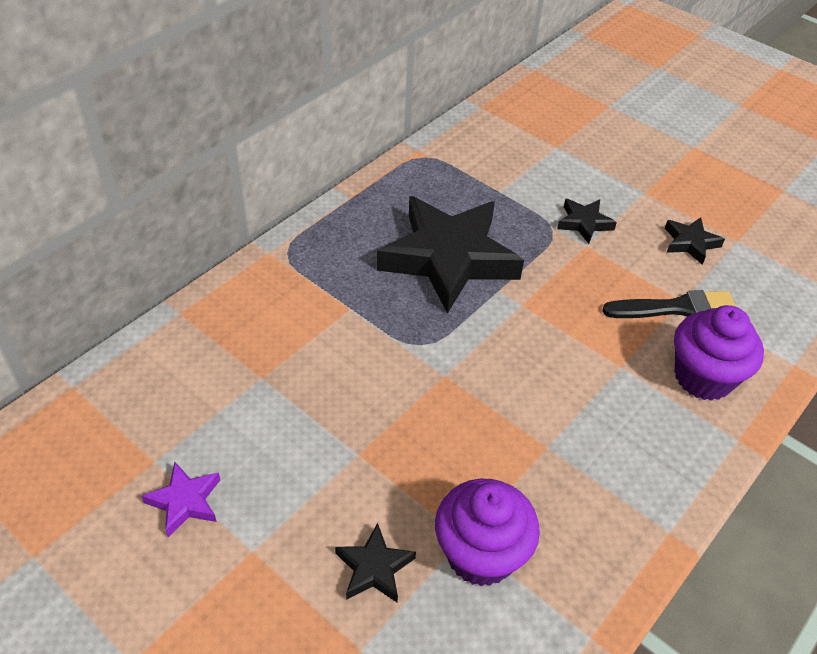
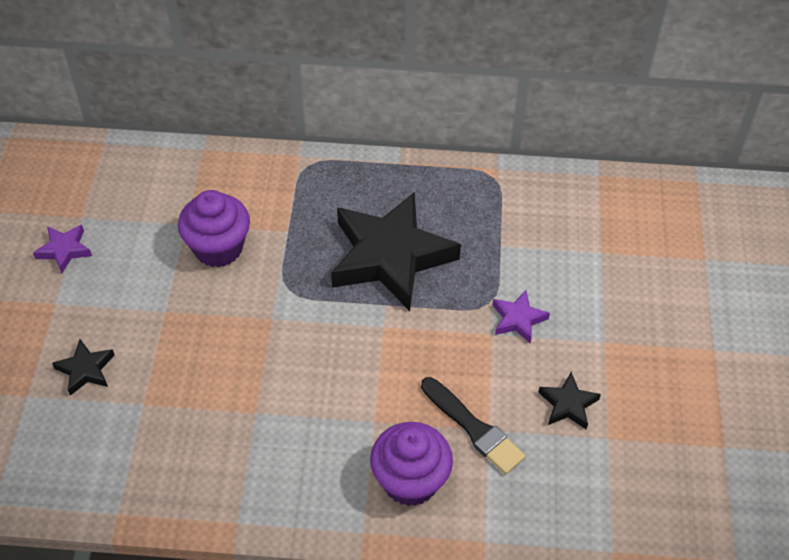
camera: 55 degrees right, 5 degrees up
purple cupcake [435,479,540,586] -> purple cupcake moved to [178,190,250,267]
black star [557,199,617,244] -> purple star [492,290,550,343]

